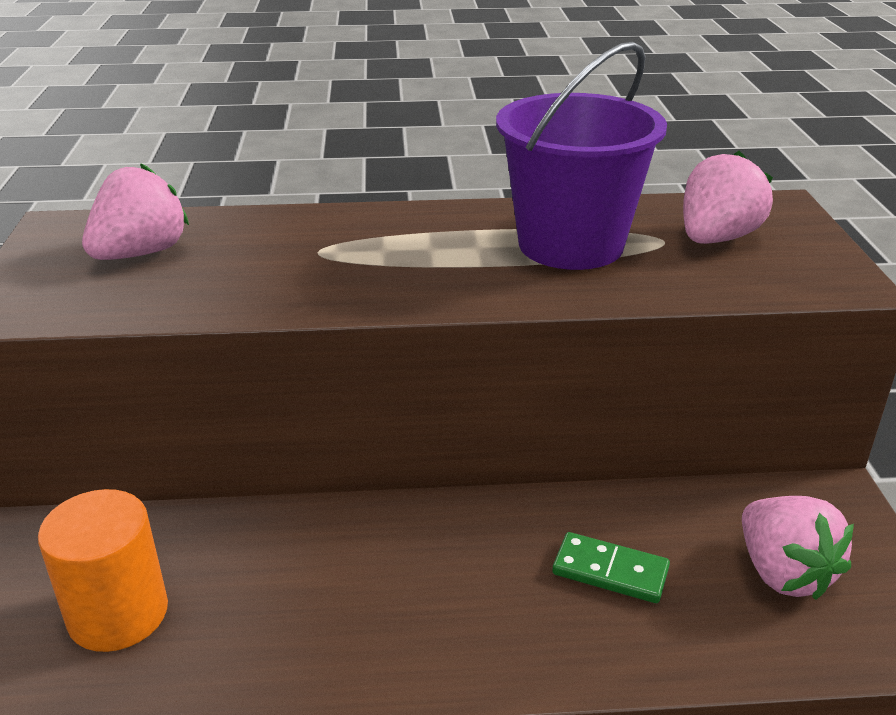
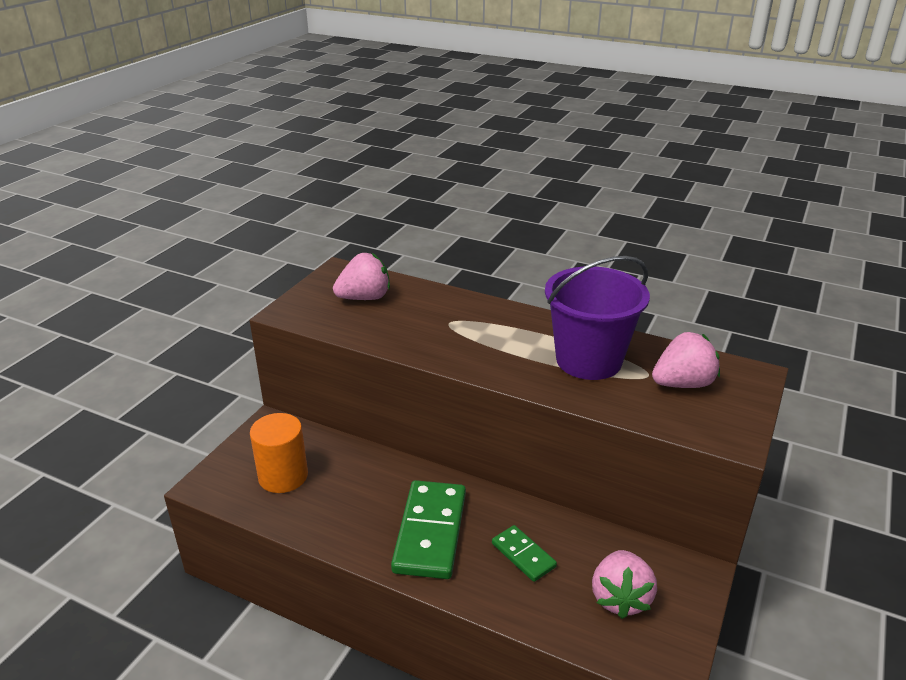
camera: 30 degrees right, 0 degrees up
none -> green domino [391,480,466,579]

